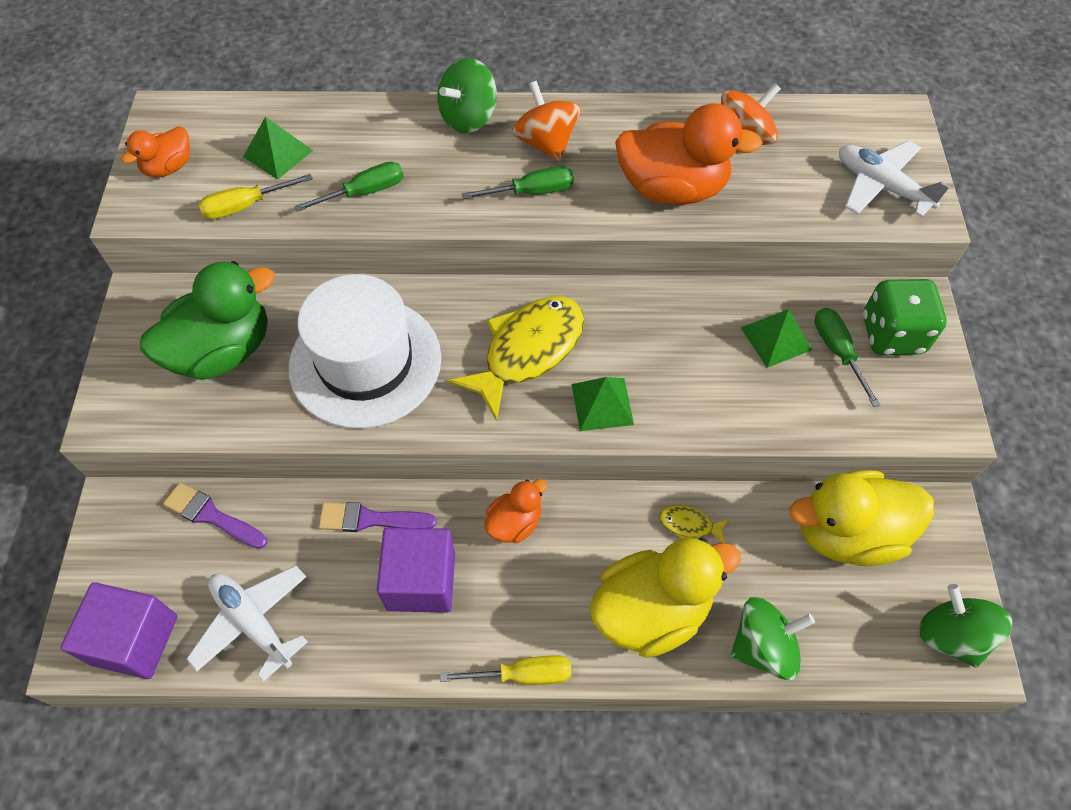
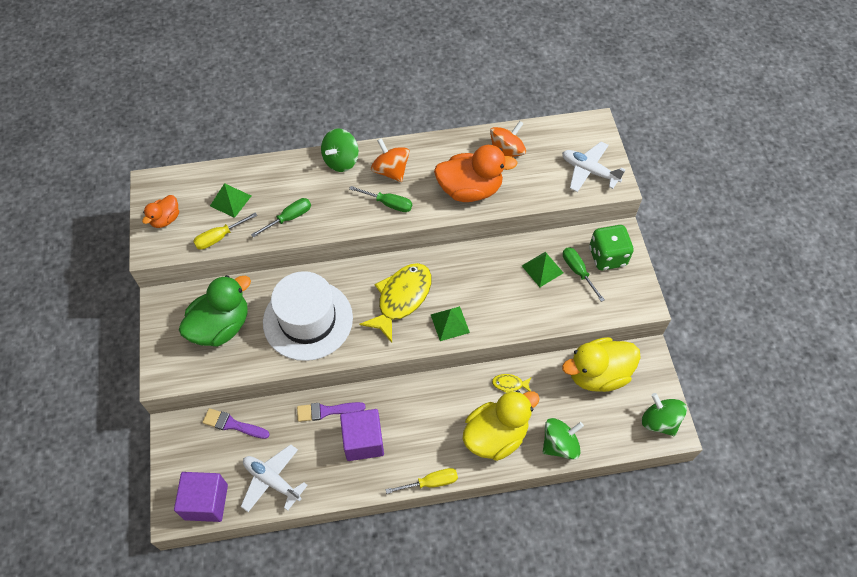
camera: 10 degrees left, 0 degrees up
green screwdriver [462,166,574,199] -> green screwdriver turned 45 degrees clockwise [349,186,412,212]
orange duck [485,479,547,543] -> none

